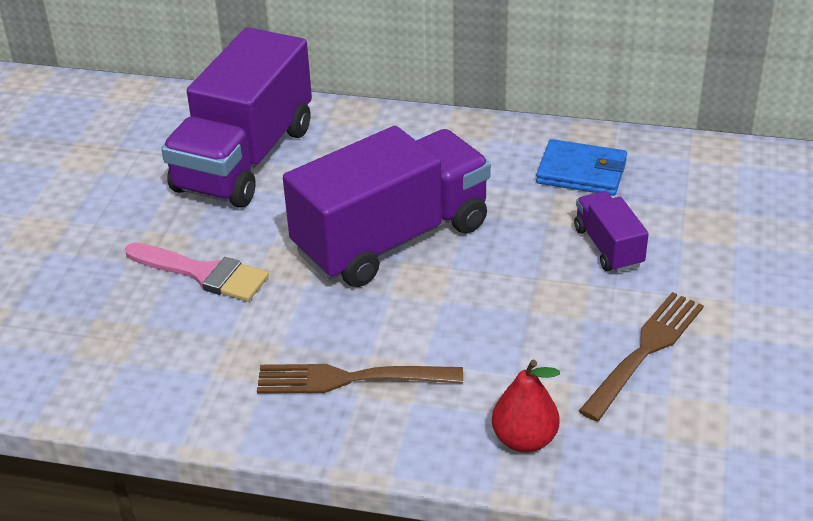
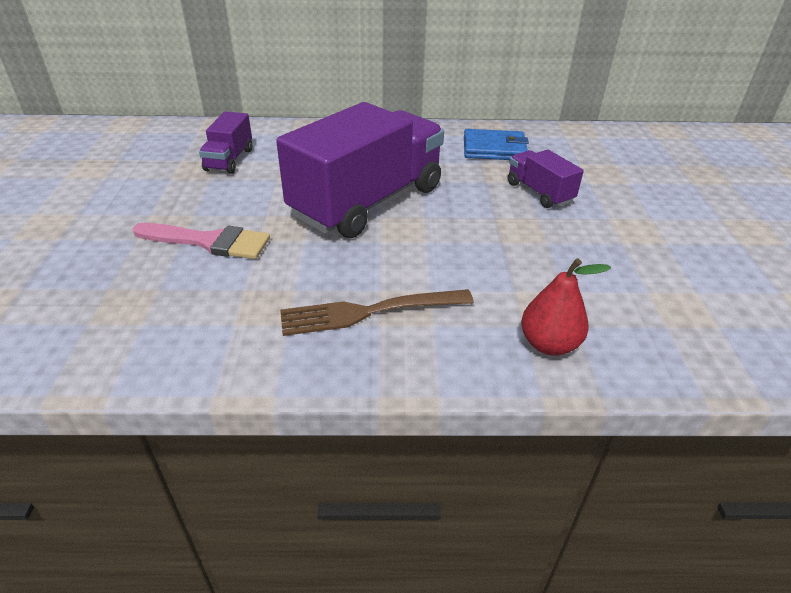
camera: 15 degrees left, 0 degrees up
purple truck [161,27,312,208] -> purple truck [199,111,252,174], size x0.46
brown fork [579,292,704,421] -> none

